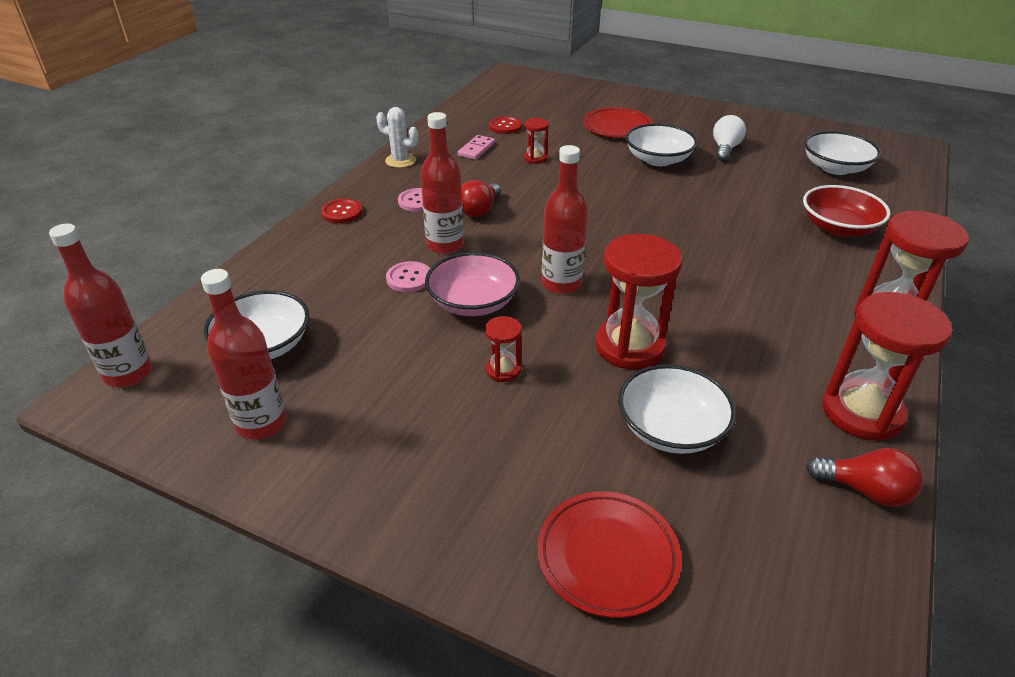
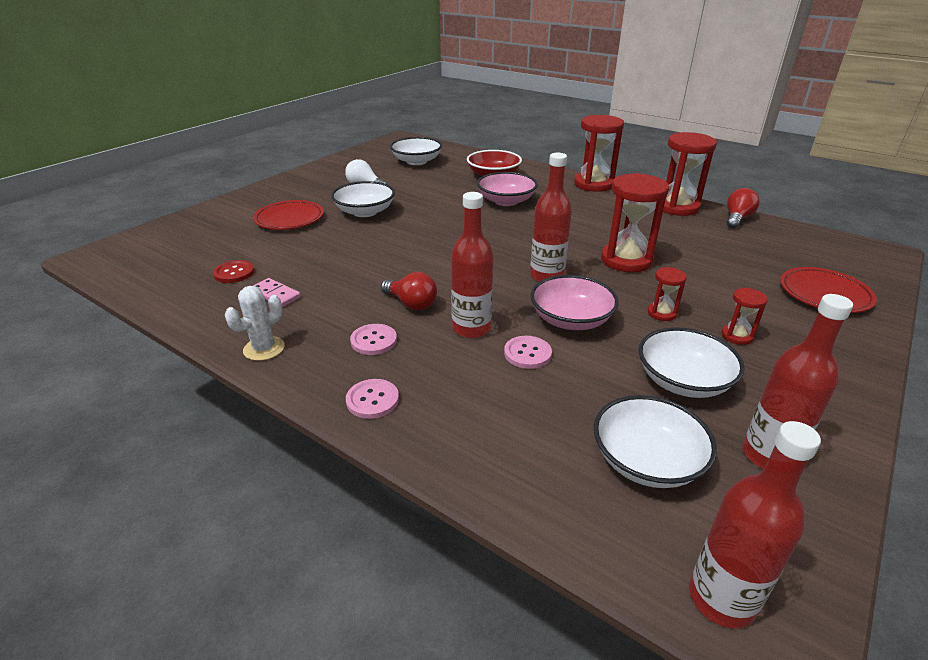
camera: 80 degrees left, 5 degrees down
red button [321,199,362,223] -> pink button [346,379,399,419]
red hourglass [524,118,549,164] -> red hourglass moved to [721,287,768,345]
white bowl [618,364,736,454] -> white bowl moved to [639,327,745,398]
none -> pink bowl [477,172,538,206]

